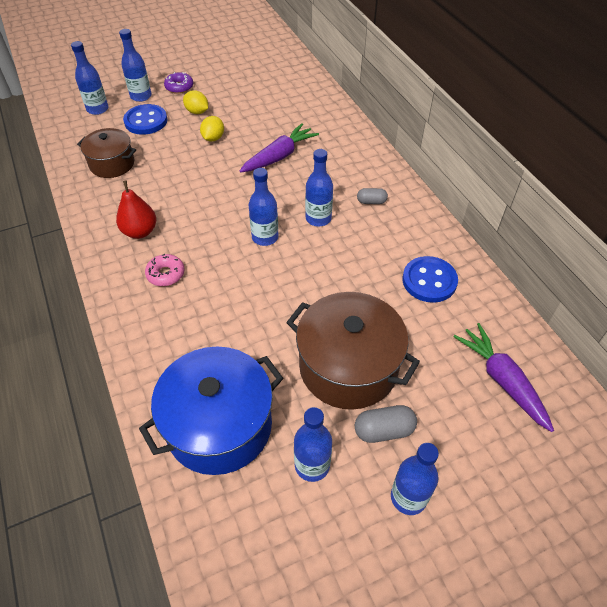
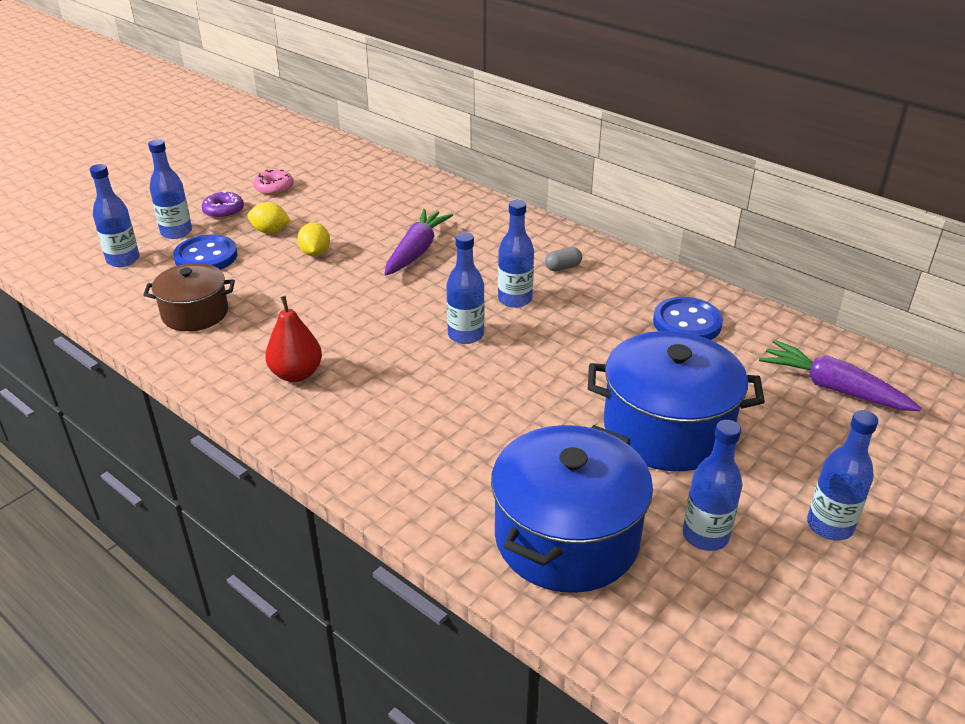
camera: 25 degrees left, 15 degrees down
pink donut [145,254,185,286] -> pink donut moved to [253,170,293,195]
brown pot [286,292,420,410] -> blue pot [588,331,765,471]
grey capsule [355,405,417,443] -> none

